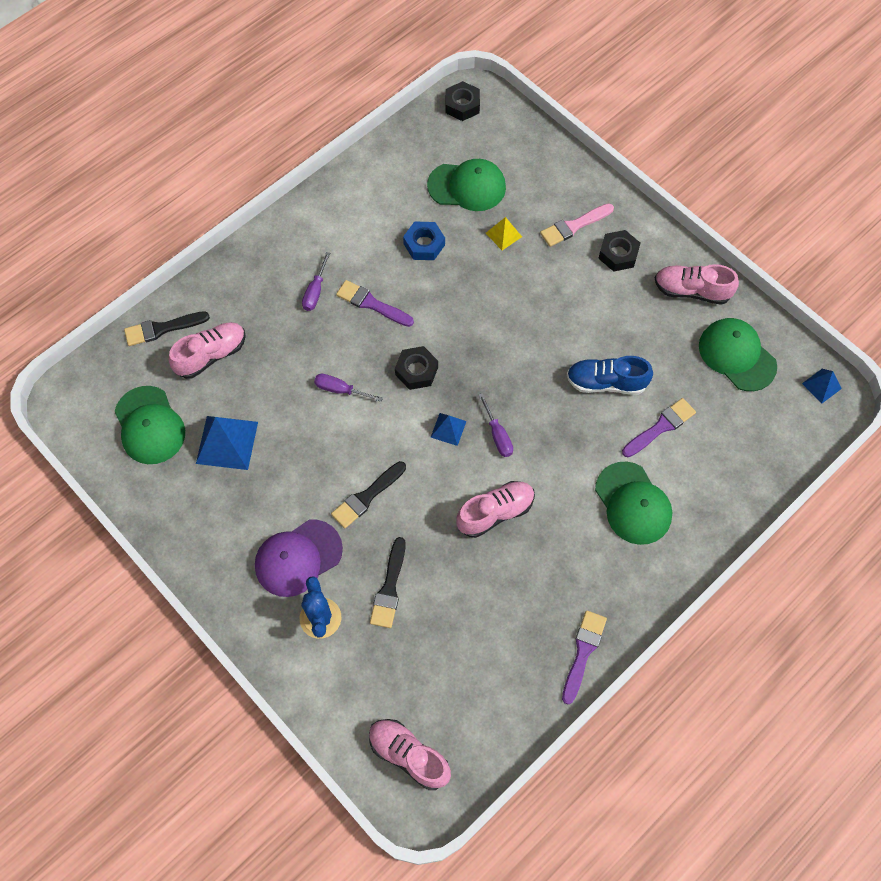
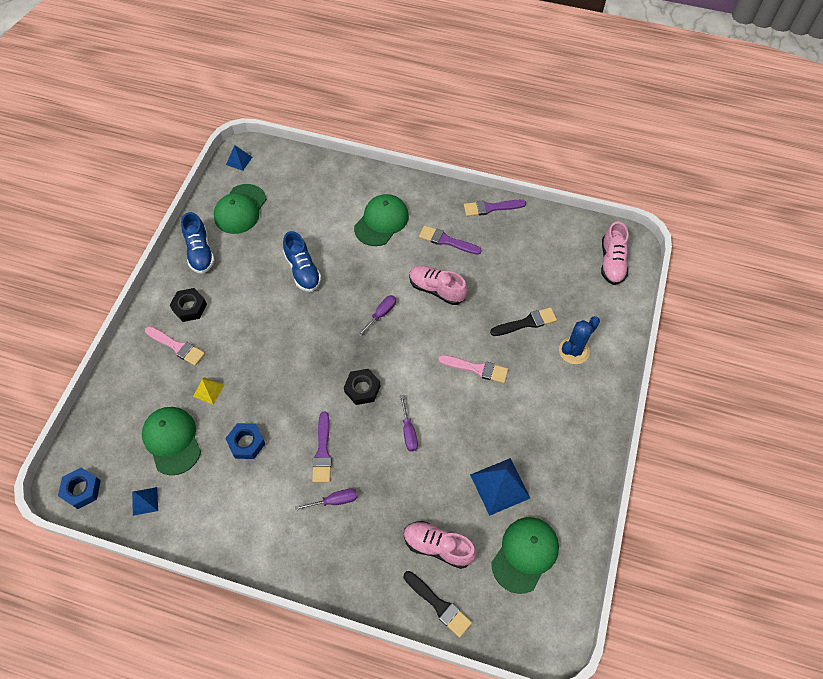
camera: 120 degrees left, 5 degrees down
purple cap [255,519,343,597] -> none
black brush [331,461,406,528] -> pink brush [438,355,508,383]
blue pyramid [431,413,467,446] -> blue pyramid moved to [132,487,158,516]
black nut [446,81,480,121] -> blue nut [58,468,101,509]
purple brush [622,398,696,457] -> purple brush moved to [419,225,482,255]
pink shoe [655,264,739,305] -> blue shoe [181,212,215,274]

